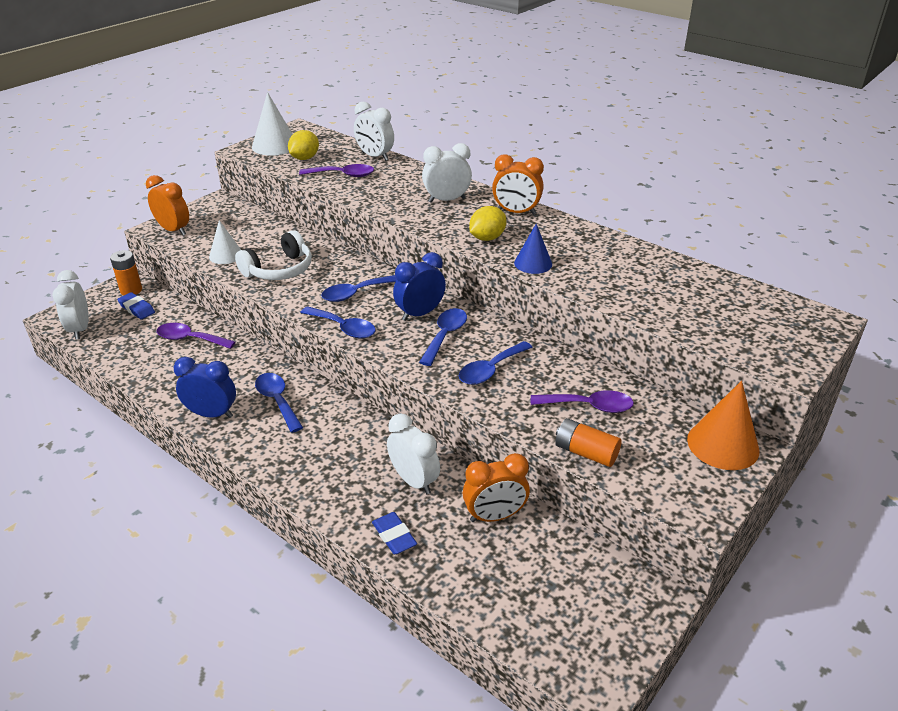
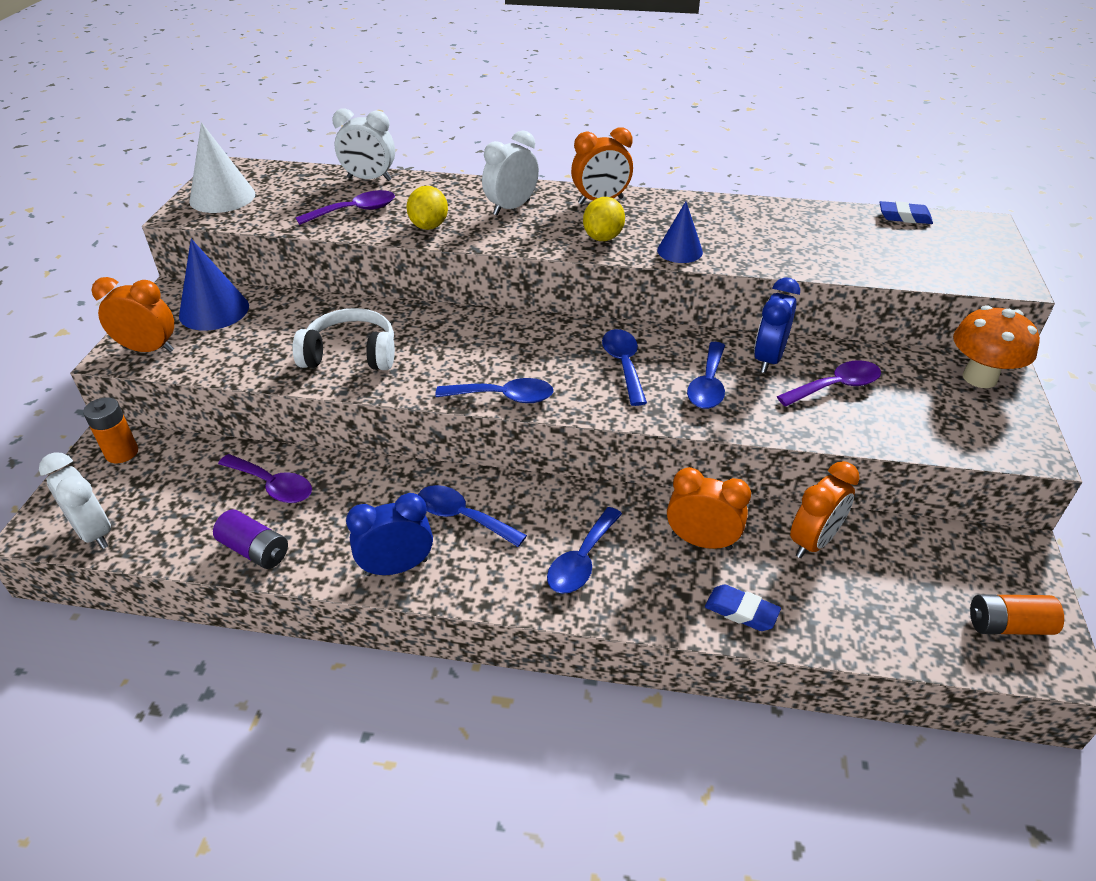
camera: 30 degrees left, 5 degrees up
blue eraser [117,292,155,319] -> blue eraser moved to [879,201,933,224]
purple spoon [157,323,235,349] -> purple spoon turned 135 degrees counterclockwise [218,454,312,503]
white cone [209,220,241,264] -> none
white headphones [235,230,312,280] -> white headphones turned 105 degrees counterclockwise [292,308,395,370]
yellow lemon [288,130,319,160] -> yellow lemon moved to [406,186,448,230]
blue spoon [321,275,397,302] -> blue spoon moved to [547,507,622,594]
white clock [387,414,440,494] -> orange clock [667,467,751,550]
blue clock [393,252,446,321] -> blue clock moved to [754,278,800,373]
orange battery [555,418,622,467] -> orange battery moved to [970,594,1064,635]
orange cone [687,381,759,470] -> orange mushroom [953,305,1040,388]
none -> blue cone [179,239,249,331]
none -> purple battery [213,509,288,569]

